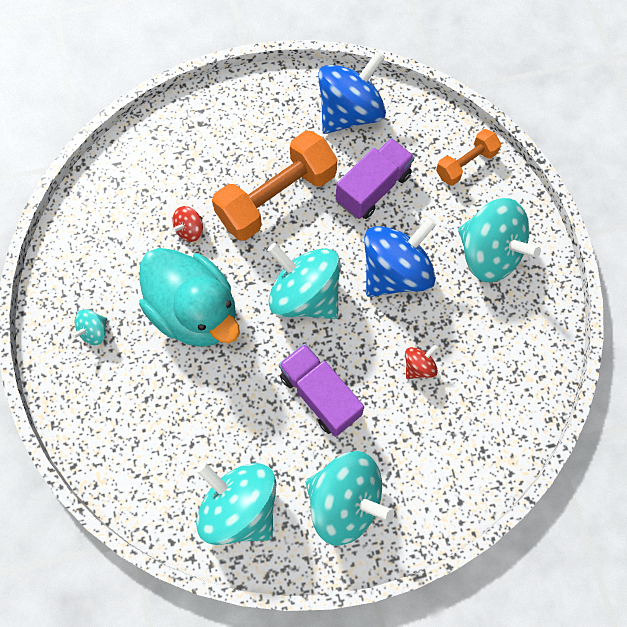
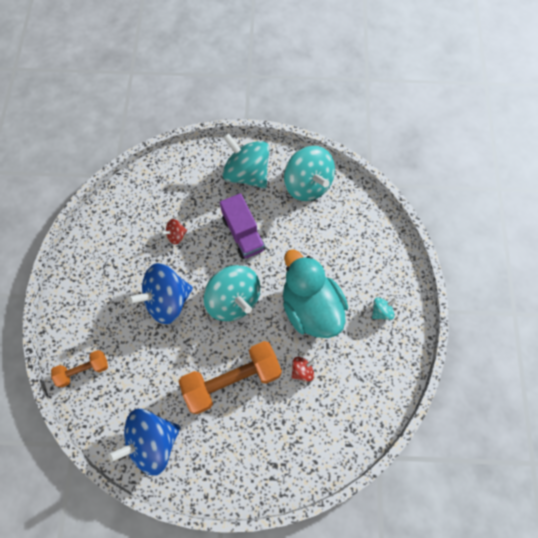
camera: 165 degrees left, 0 degrees up
purple truck [336,138,415,219] -> none
turquoise spinning top [458,198,541,282] -> none

